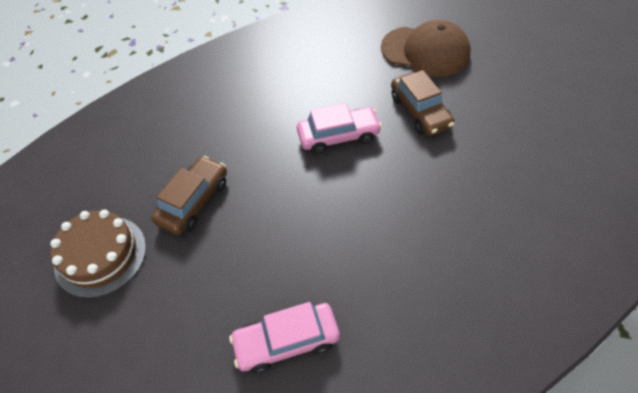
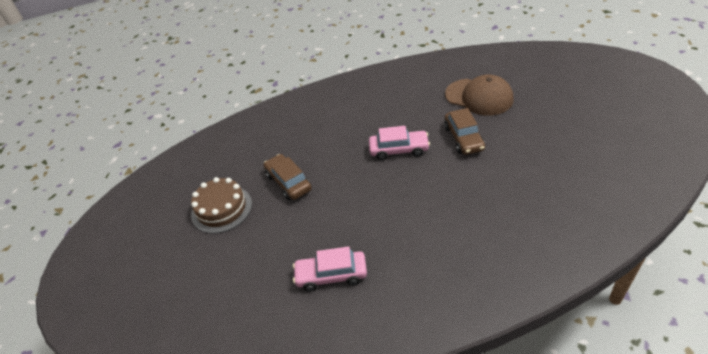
camera: 15 degrees right, 10 degrees down
brown car [151,156,227,235] -> brown car turned 75 degrees counterclockwise [264,154,312,200]

